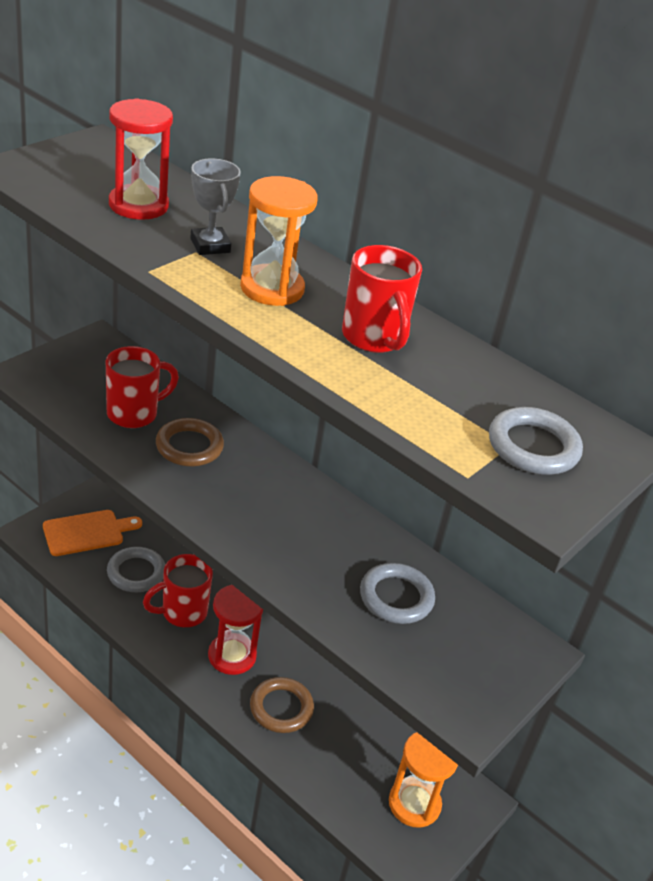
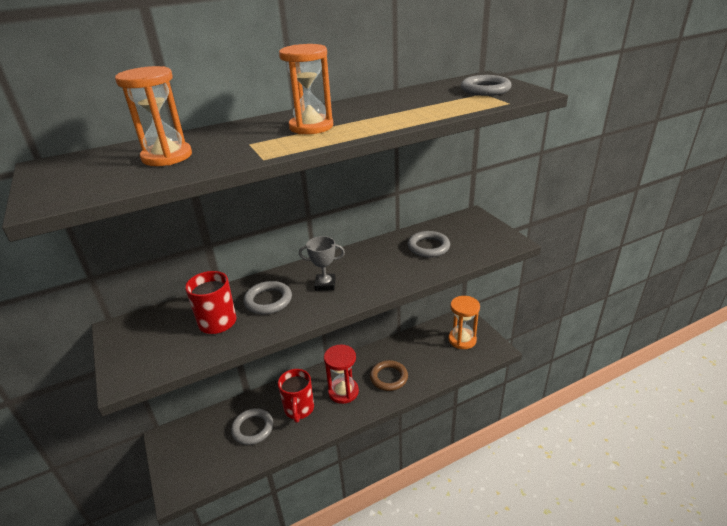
camera: 60 degrees left, 5 degrees down
orange cutting board [43,510,142,556] -> none
red hourglass [109,98,173,220] -> orange hourglass [115,66,192,166]
brown ring [156,418,224,466] -> grey ring [243,281,292,314]
grey trophy [190,159,241,255] -> grey trophy moved to [299,236,345,291]
red mug [342,245,422,353] -> none

